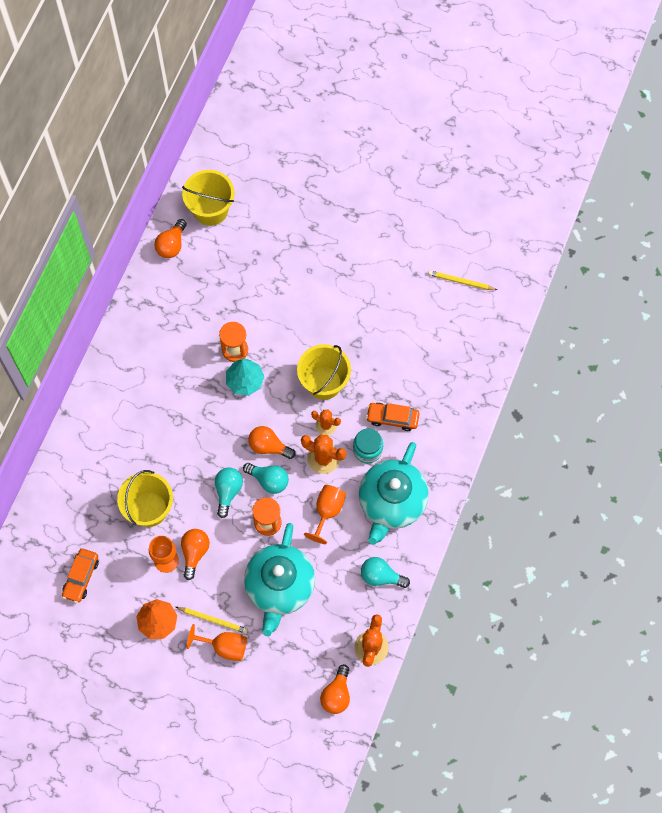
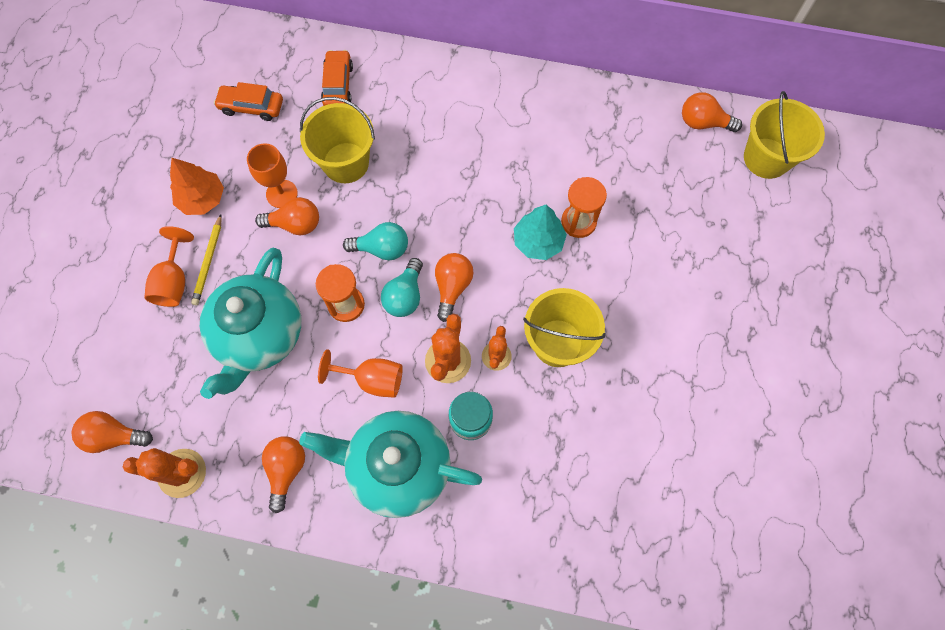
camera: 80 degrees right, 0 degrees up
turquoise teapot [244,523,315,636] -> turquoise teapot turned 75 degrees counterclockwise [200,248,301,399]
turquoise light bulb [361,557,410,588] -> orange light bulb [262,436,305,513]
orange car [366,403,420,431] -> orange car moved to [321,50,353,106]
yellow pencil [428,270,497,290] -> none

